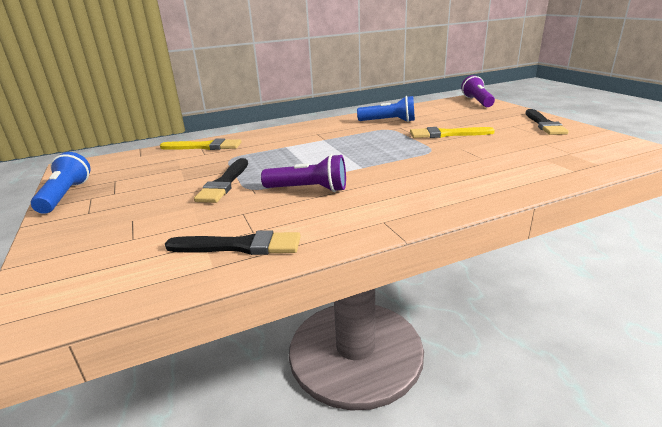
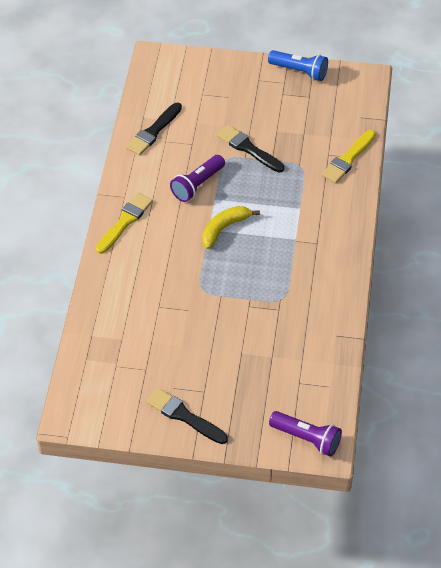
camera: 120 degrees right, 25 degrees up
blue flashlight [357,96,415,122] -> none
yellow brush [410,127,495,138] -> yellow brush moved to [96,193,153,254]
none -> yellow banana [202,206,260,249]

